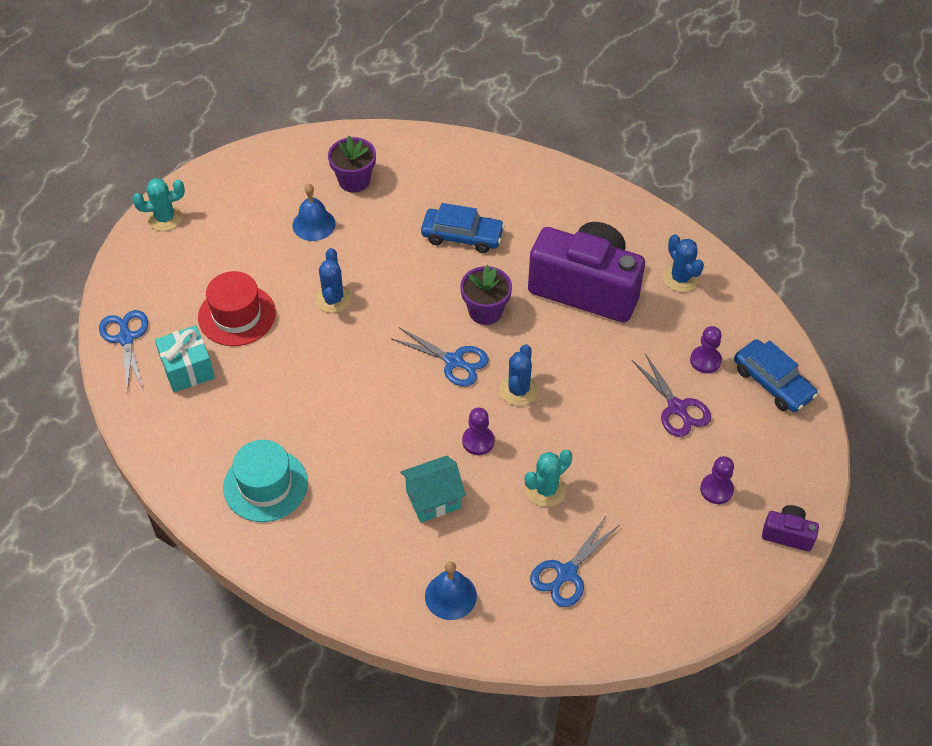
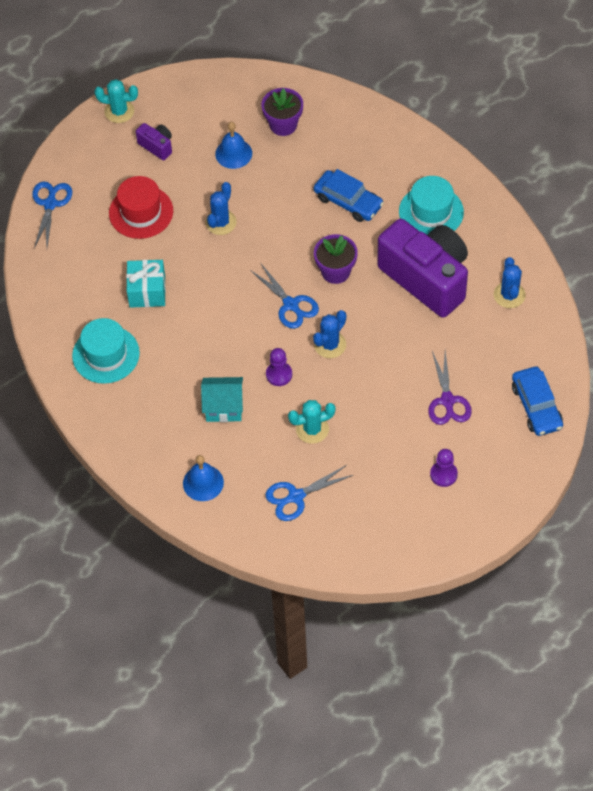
camera: 25 degrees right, 5 degrees up
turquoise gift [155,325,215,392] -> turquoise gift moved to [126,260,166,308]
purple pawn [690,326,722,373] -> none
purple camera [762,505,819,551] -> purple camera moved to [136,123,172,160]
none -> turquoise hat [399,176,464,235]

